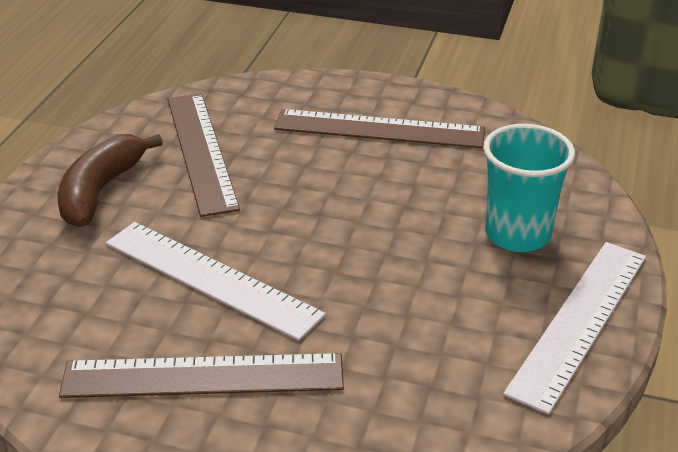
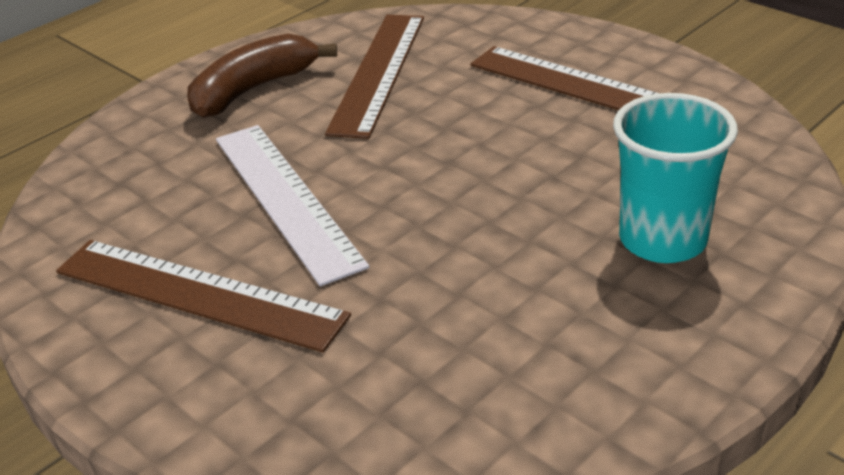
camera: 30 degrees right, 0 degrees up
white ruler [503,242,646,414] -> none

